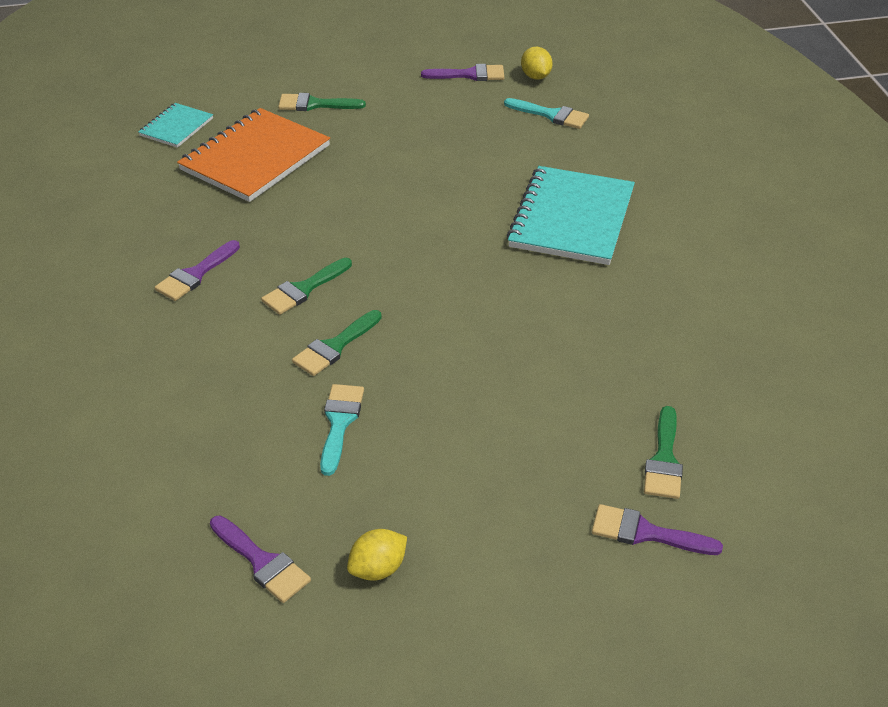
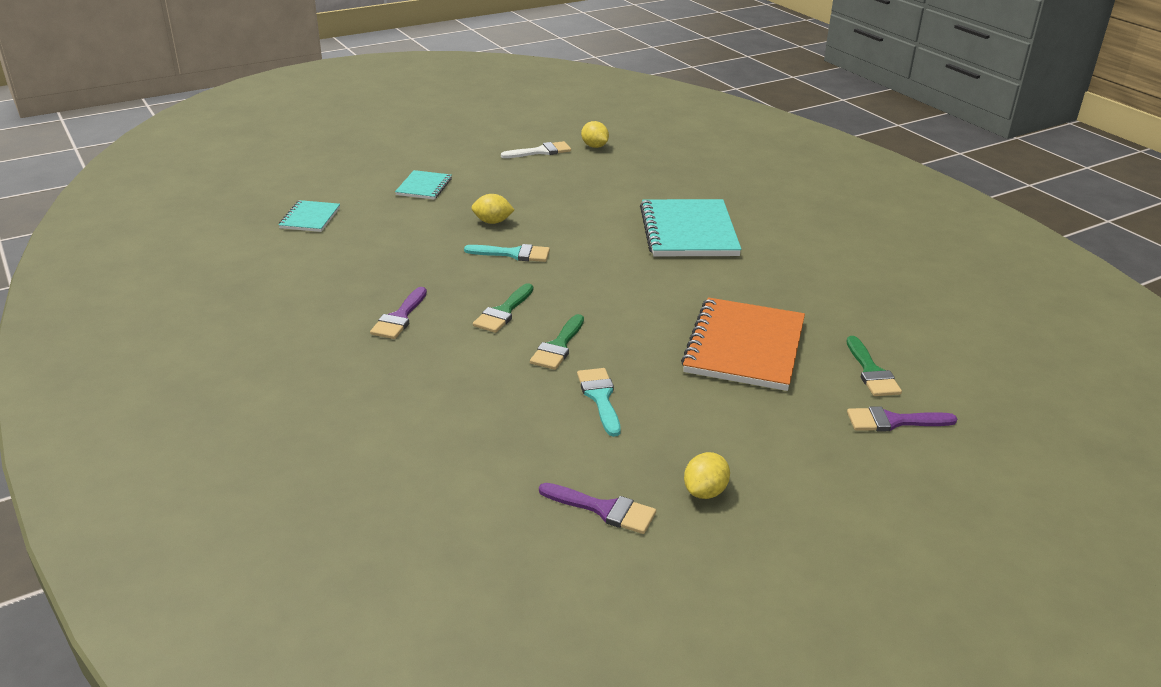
camera: 20 degrees left, 10 degrees down
orange notebook [177,108,330,202] -> orange notebook moved to [681,297,805,391]
green brush [278,93,366,111] -> turquoise notebook [395,170,452,200]
purple brush [421,64,504,81] -> white brush [501,141,571,158]
turquoise brush [504,98,589,129] -> turquoise brush moved to [464,244,550,262]
none -> yellow lemon [471,194,514,224]

